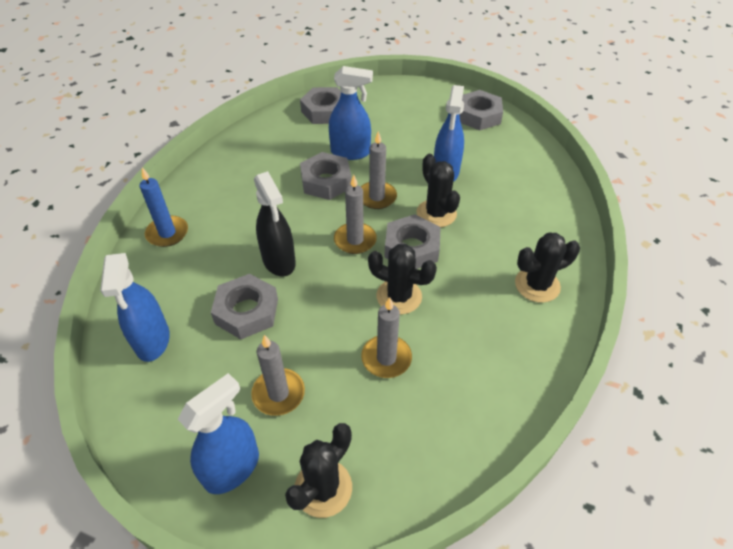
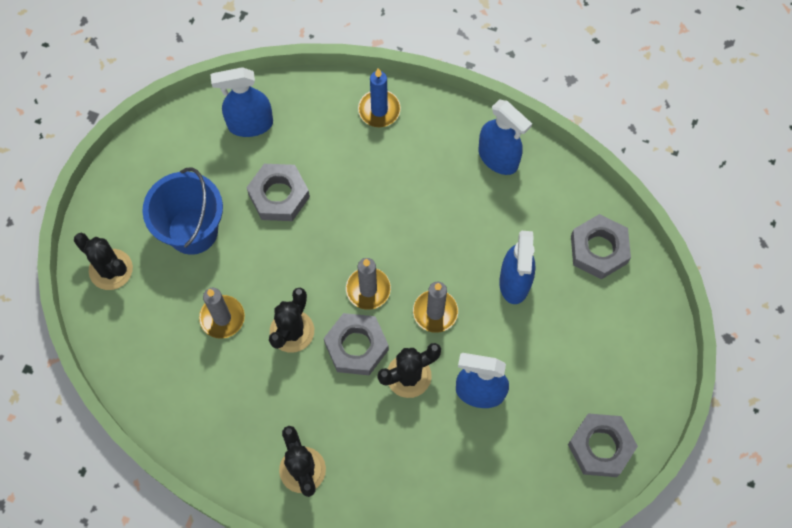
camera: 90 degrees right, 20 degrees up
blue spray bottle [178,373,259,494] -> blue spray bottle moved to [478,99,532,175]
grey candle [251,335,305,416] -> blue bucket [142,167,223,255]
black spray bottle [254,171,296,276] -> none
grey nut [300,152,351,200] -> none

